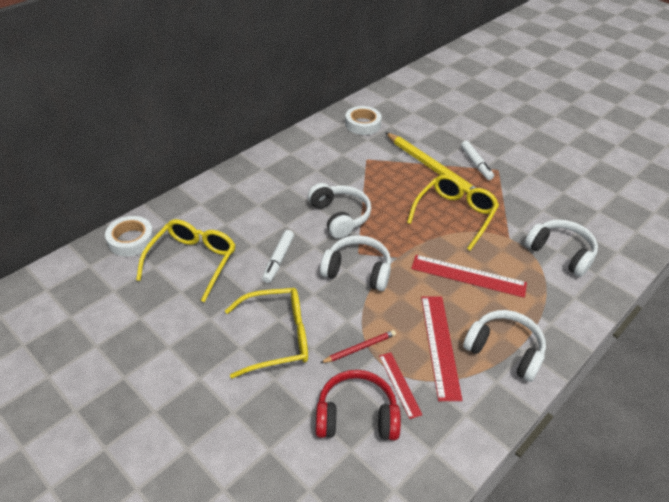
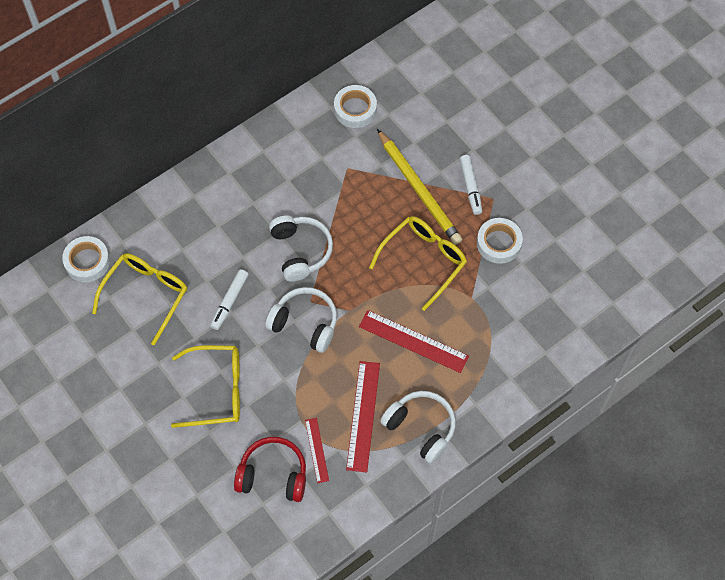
camera: 10 degrees right, 20 degrees up
red pencil [320,330,396,363] -> none
white headphones [525,220,598,277] -> none
none -> white tape [477,218,523,264]

